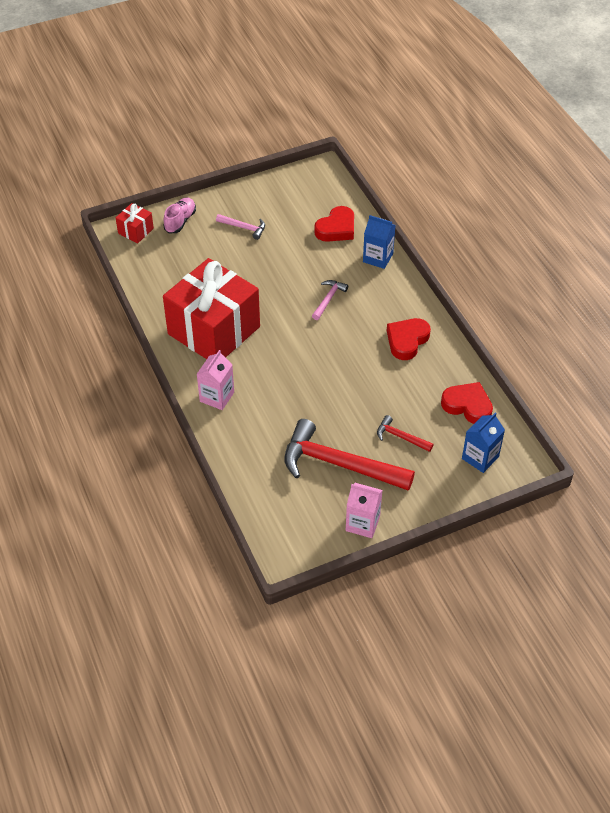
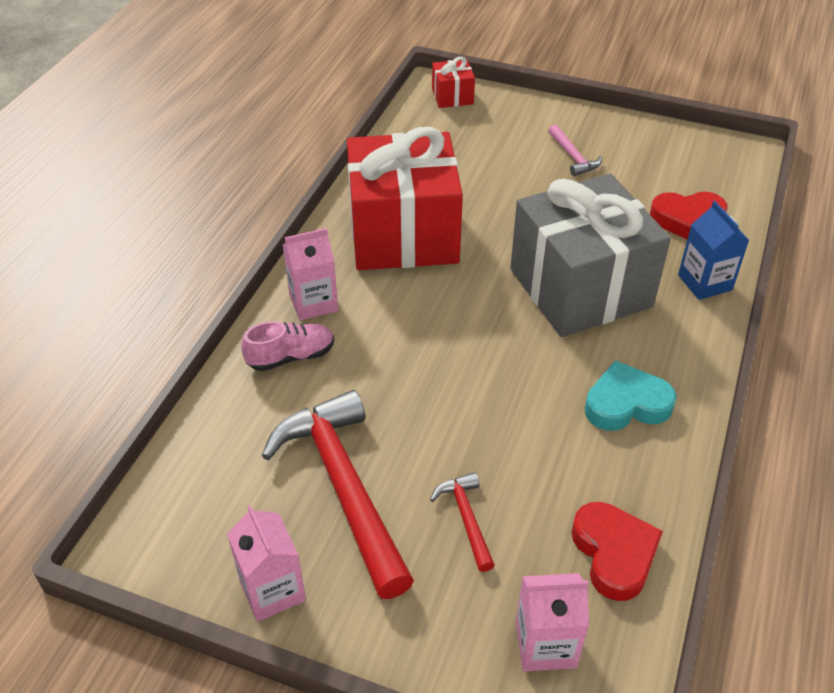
camera: 45 degrees right, 5 degrees down
pink shoe [163,197,196,234] -> pink shoe moved to [241,321,334,371]
pink hammer [312,280,348,320] -> grey gift [510,174,671,337]
red heart [387,318,431,360] -> turquoise heart [585,360,677,431]
blue carton [462,413,505,473] -> pink carton [516,573,589,671]

